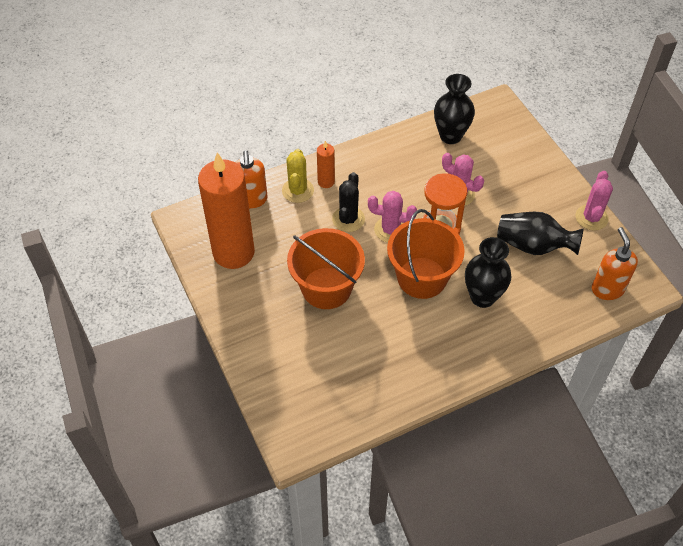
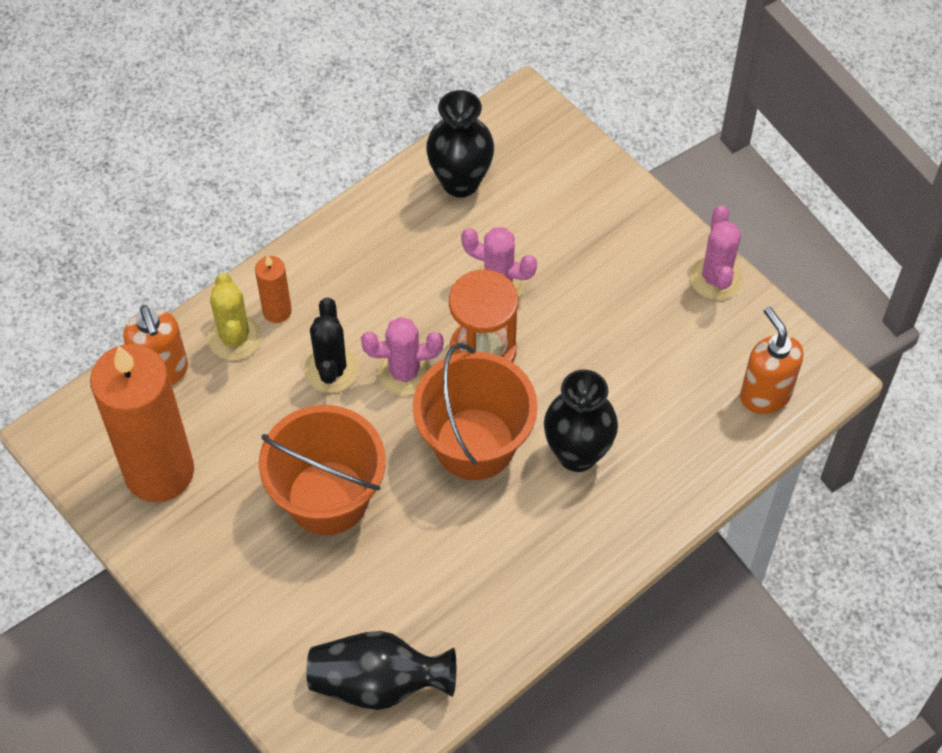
camera: 15 degrees left, 5 degrees up
black vase [497,212,584,255] -> black vase moved to [306,631,456,710]

